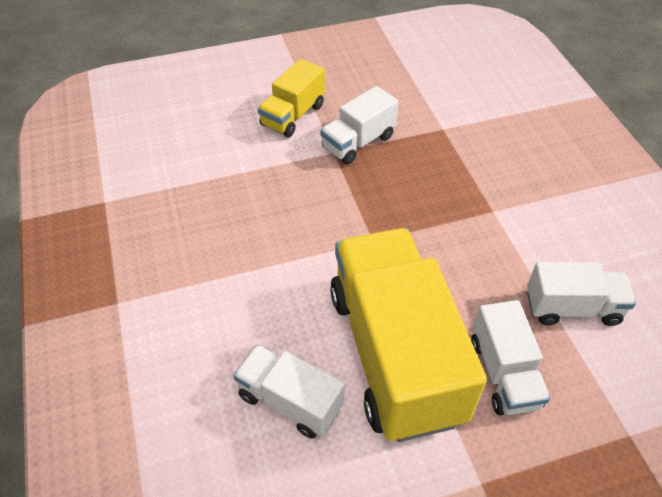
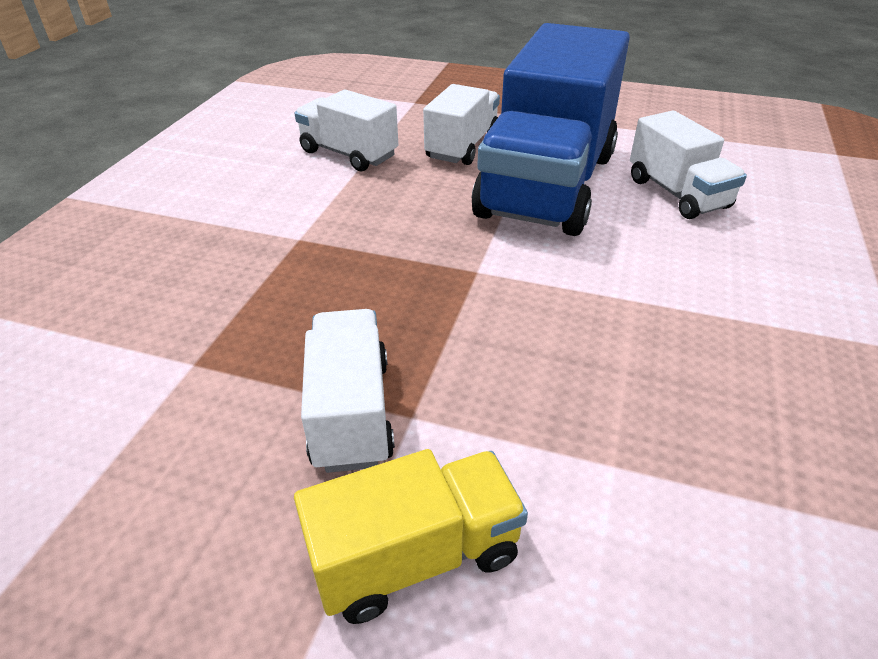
camera: 145 degrees left, 10 degrees down
white truck [320,86,399,164] -> white truck turned 90 degrees counterclockwise [301,309,395,473]
yellow truck [330,228,487,442] -> blue truck [472,23,630,236]

